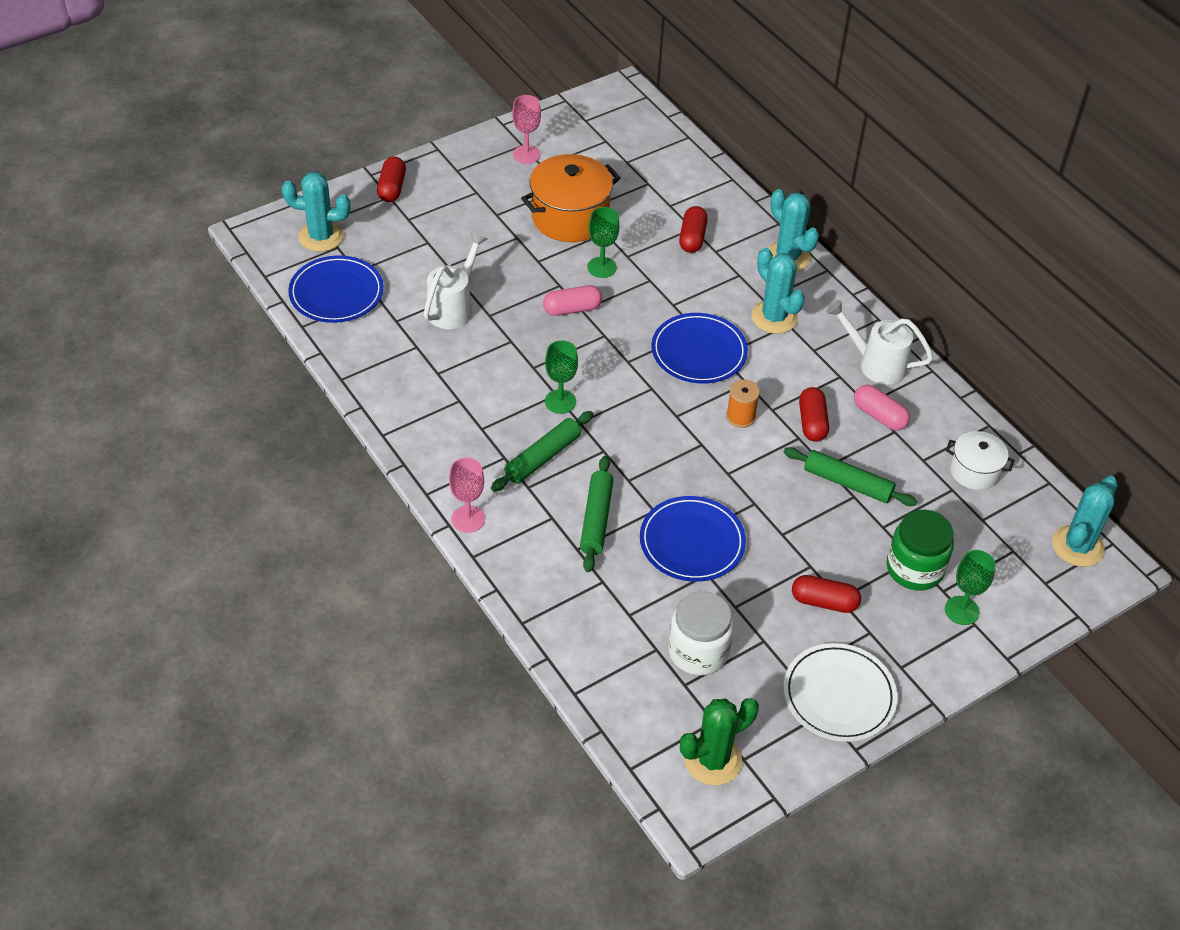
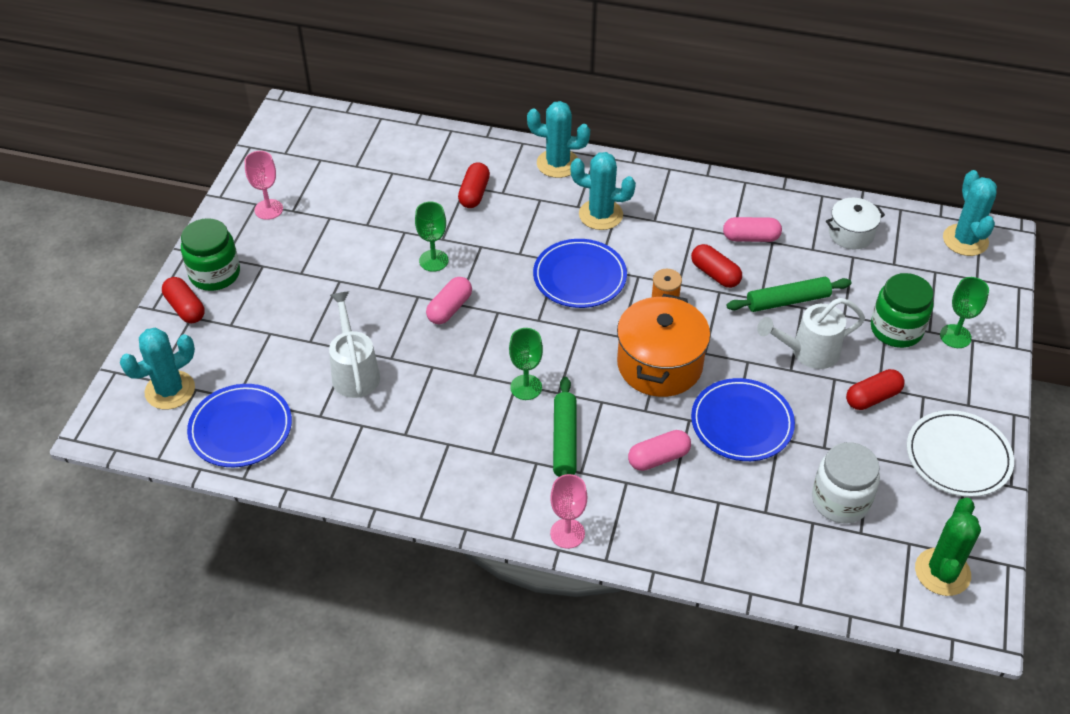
camera: 40 degrees left, 0 degrees up
orange pot [521,154,621,242] -> orange pot moved to [617,294,710,397]
green rolling pin [580,456,614,572] -> pink capsule [628,430,691,471]
red capsule [679,206,708,253] -> red capsule turned 45 degrees clockwise [458,162,490,208]
white watering can [826,300,933,384] -> white watering can moved to [757,298,865,369]
none -> green jar [181,218,240,291]

